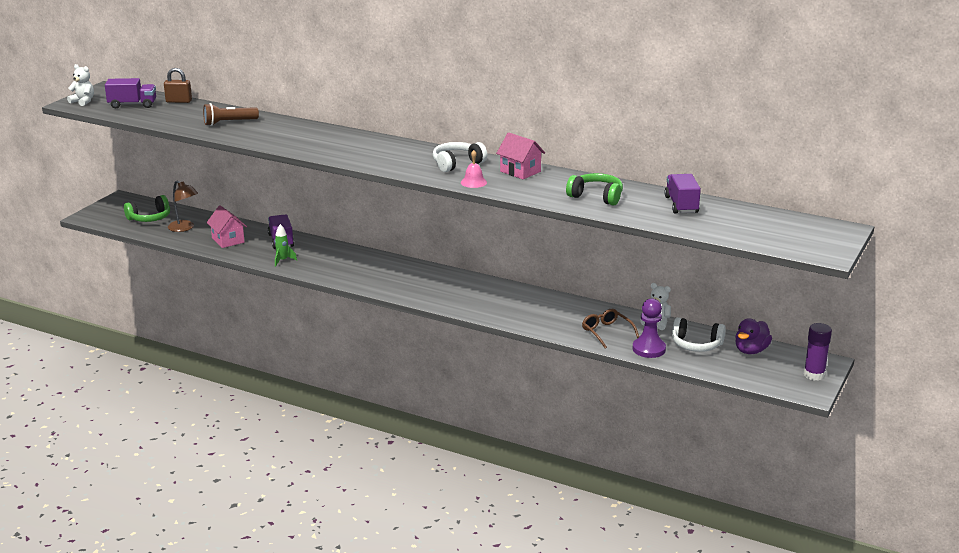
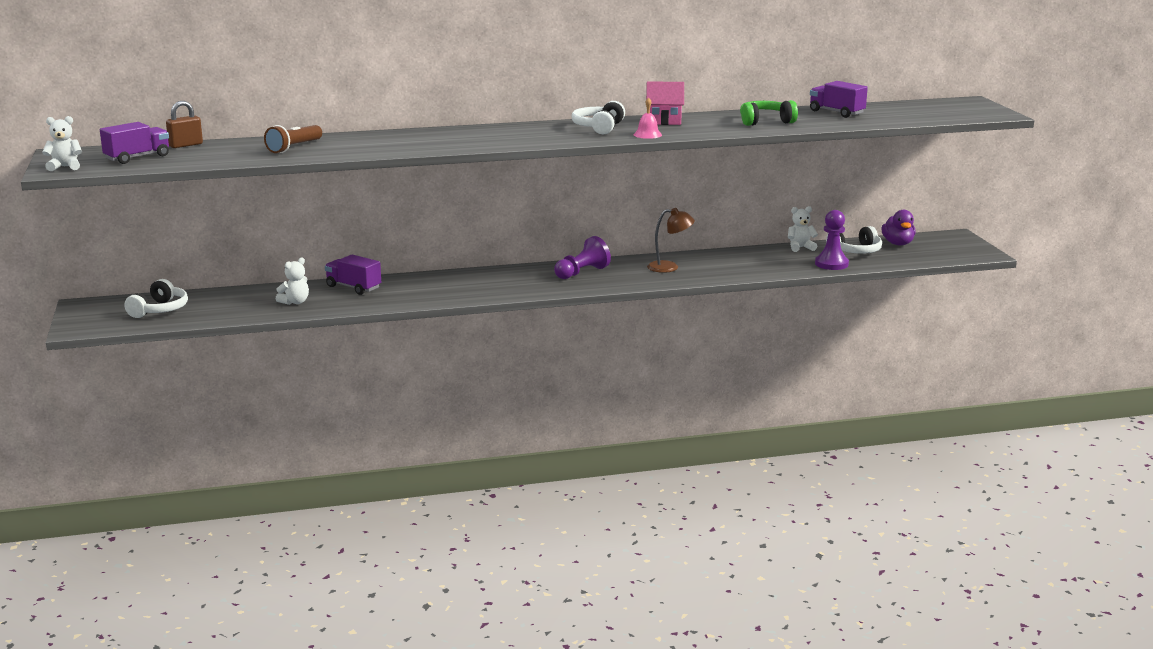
camera: 40 degrees left, 5 degrees down
green headphones [124,195,170,222] -> white headphones [124,279,188,318]
brown lamp [168,181,198,232] -> brown lamp moved to [647,208,695,273]
pink house [207,205,247,248] -> white teddy bear [276,258,309,305]
green rocket [275,224,297,267] -> none
brown glasses [582,309,639,348] -> none
purple glue stick [804,323,832,381] -> none
none -> purple pawn [554,236,611,279]

